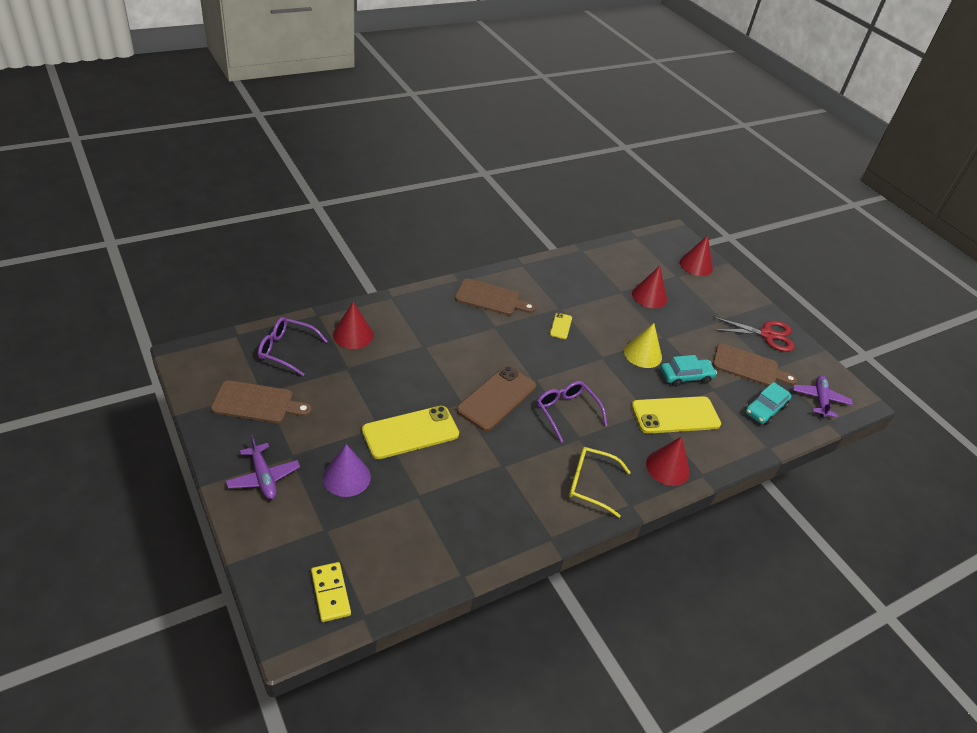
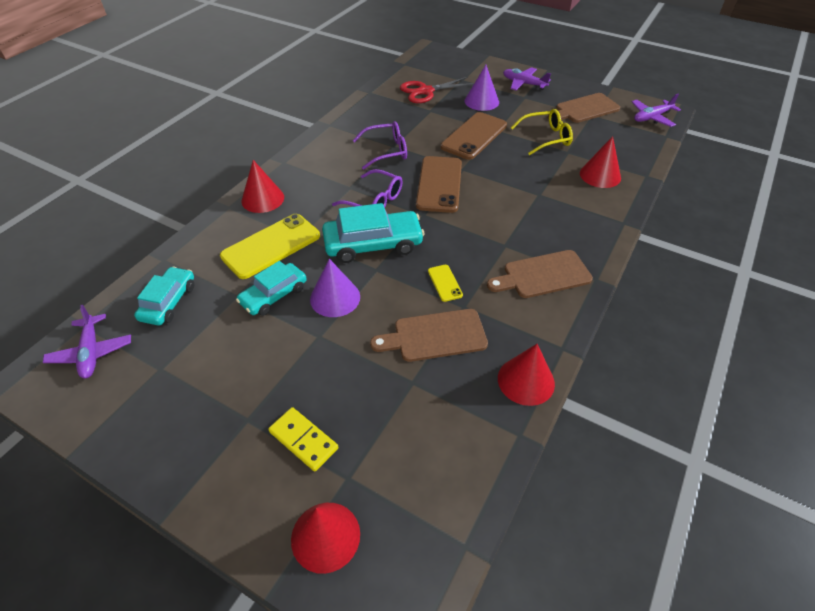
camera: 155 degrees right, 5 degrees up
purple glasses [258,317,328,376] -> purple glasses moved to [353,121,407,170]
yellow domino [311,562,351,622] -> yellow domino moved to [268,407,338,472]
yellow phone [362,406,459,459] -> brown phone [441,112,507,160]
yellow glasses [569,447,631,518] -> yellow glasses moved to [511,109,573,155]
yellow cone [624,323,662,368] -> purple cone [310,259,360,317]
red cone [632,266,667,308] -> red cone moved to [498,344,555,406]
red scissors [713,317,795,352] -> red scissors moved to [400,77,474,103]
brown cutting board [713,344,797,386] -> brown cutting board moved to [370,309,488,362]
none -> turquoise car [322,203,425,263]
none -> purple plane [632,94,681,127]

